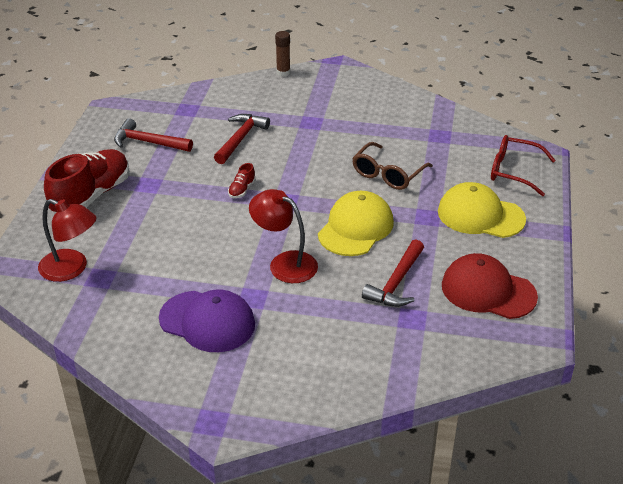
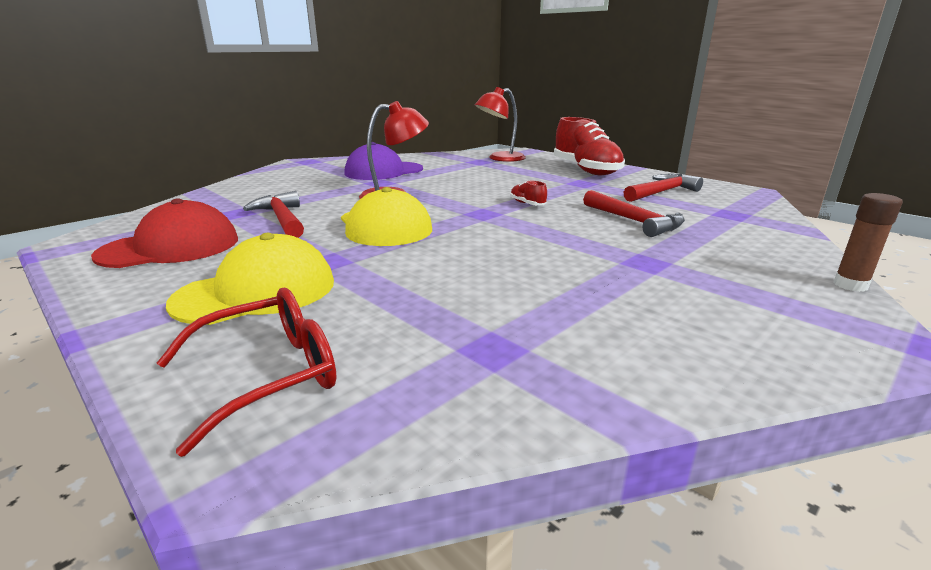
camera: 125 degrees right, 15 degrees down
brown glasses [352,142,433,190] -> none

